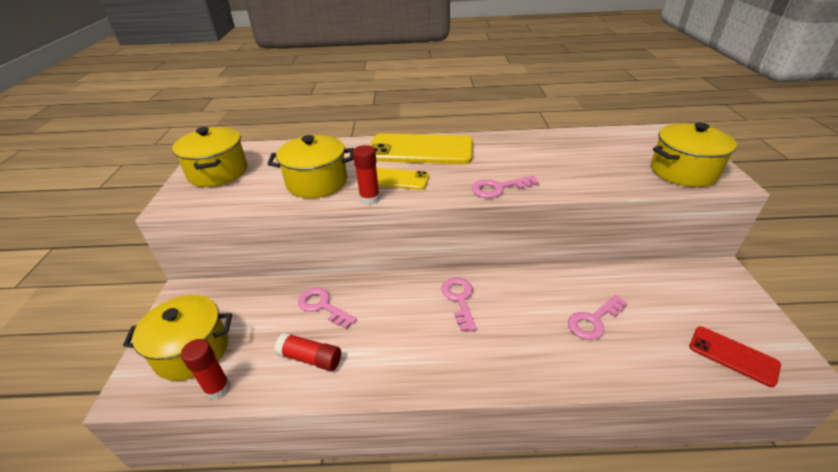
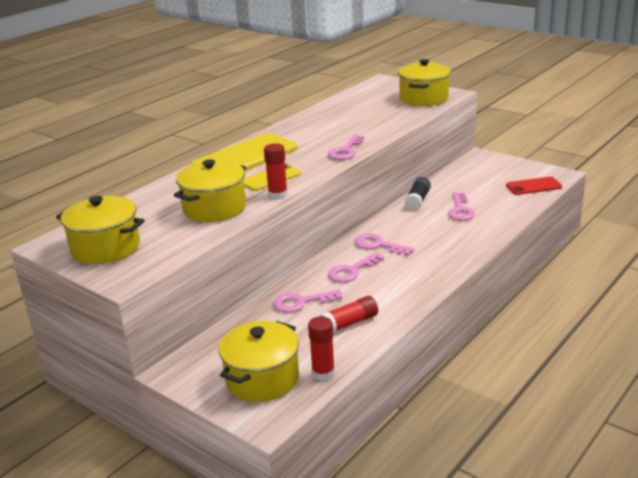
camera: 50 degrees left, 10 degrees down
none -> pink key [328,252,384,282]
none -> black glue stick [405,177,431,210]

